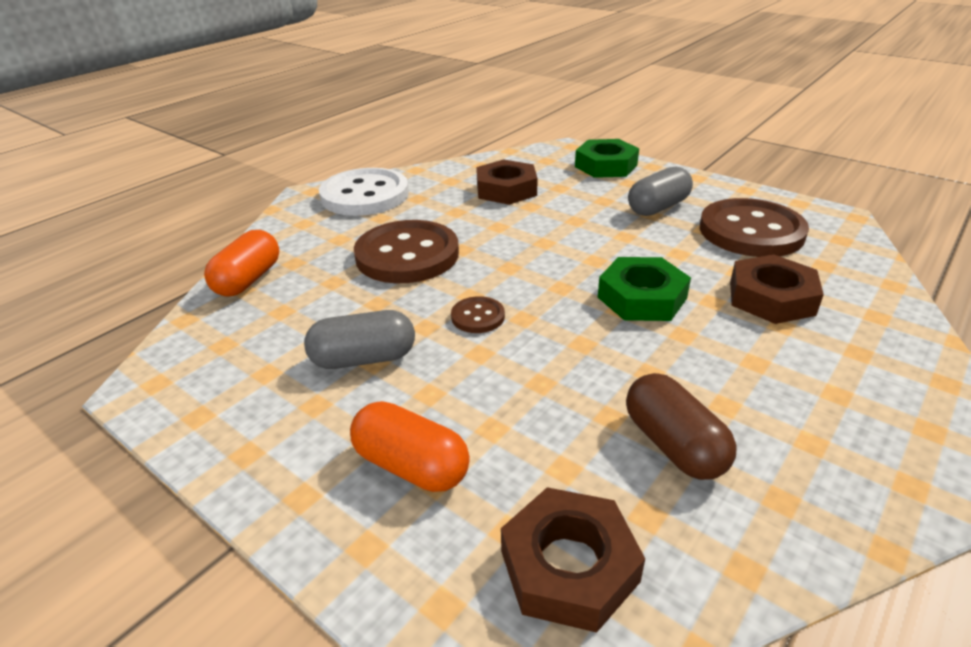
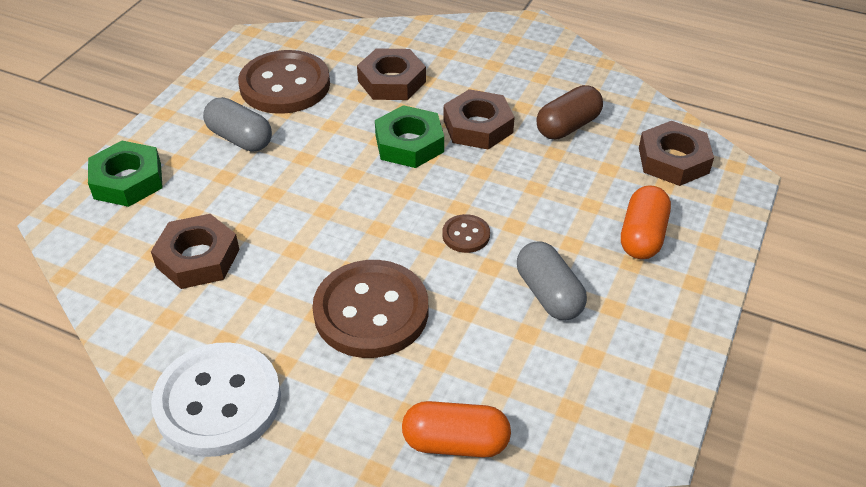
camera: 105 degrees left, 10 degrees up
none -> brown nut [443,89,515,149]

